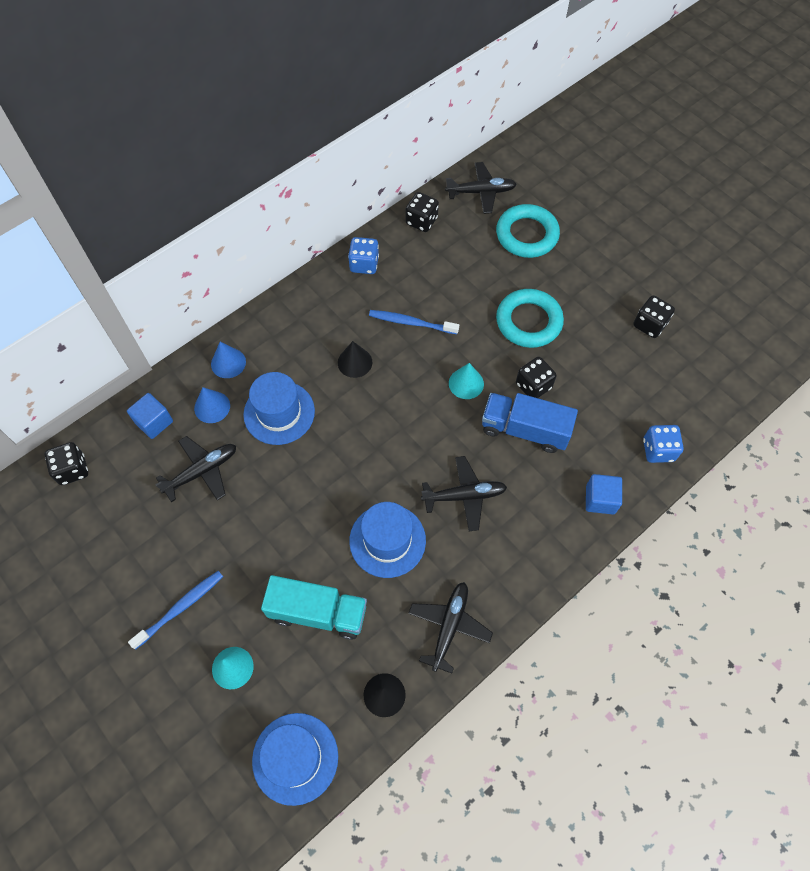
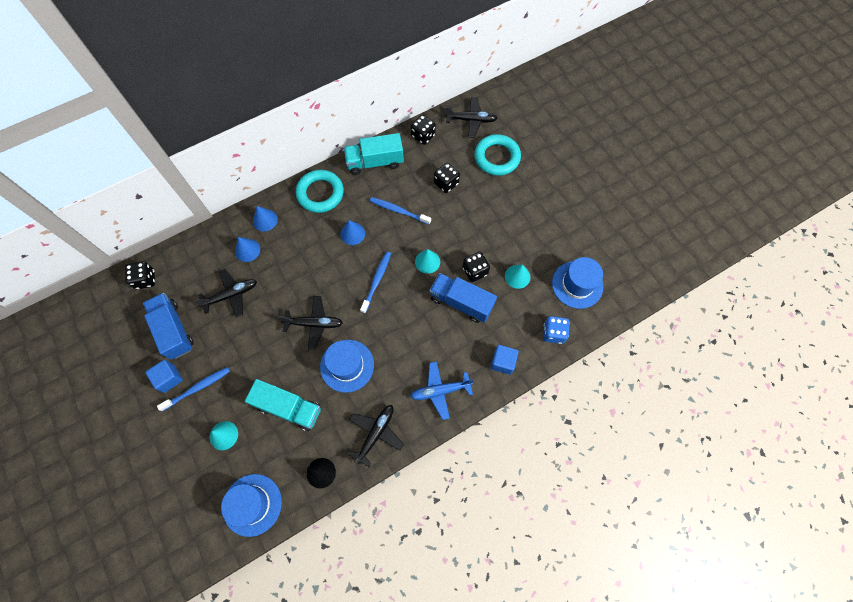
camera: 10 degrees right, 5 degrees up
blue cube [127,393,173,439] -> blue cube moved to [145,360,183,393]
blue hat [243,372,315,445] -> blue hat moved to [552,257,603,309]
black cone [338,341,372,378] -> blue cone [340,220,365,245]
blue dice [348,237,379,274] -> turquoise truck [344,133,404,175]
black plane [421,456,507,531] -> black plane moved to [279,296,343,350]
turquoise ring [496,289,564,348] -> turquoise ring moved to [296,170,344,213]
black dice [633,295,675,338] -> black dice moved to [434,163,460,193]
none -> blue truck [143,293,194,360]
none -> blue toothbrush [360,252,391,314]
none -> blue plane [410,361,474,420]
none -> turquoise cone [505,264,530,289]

